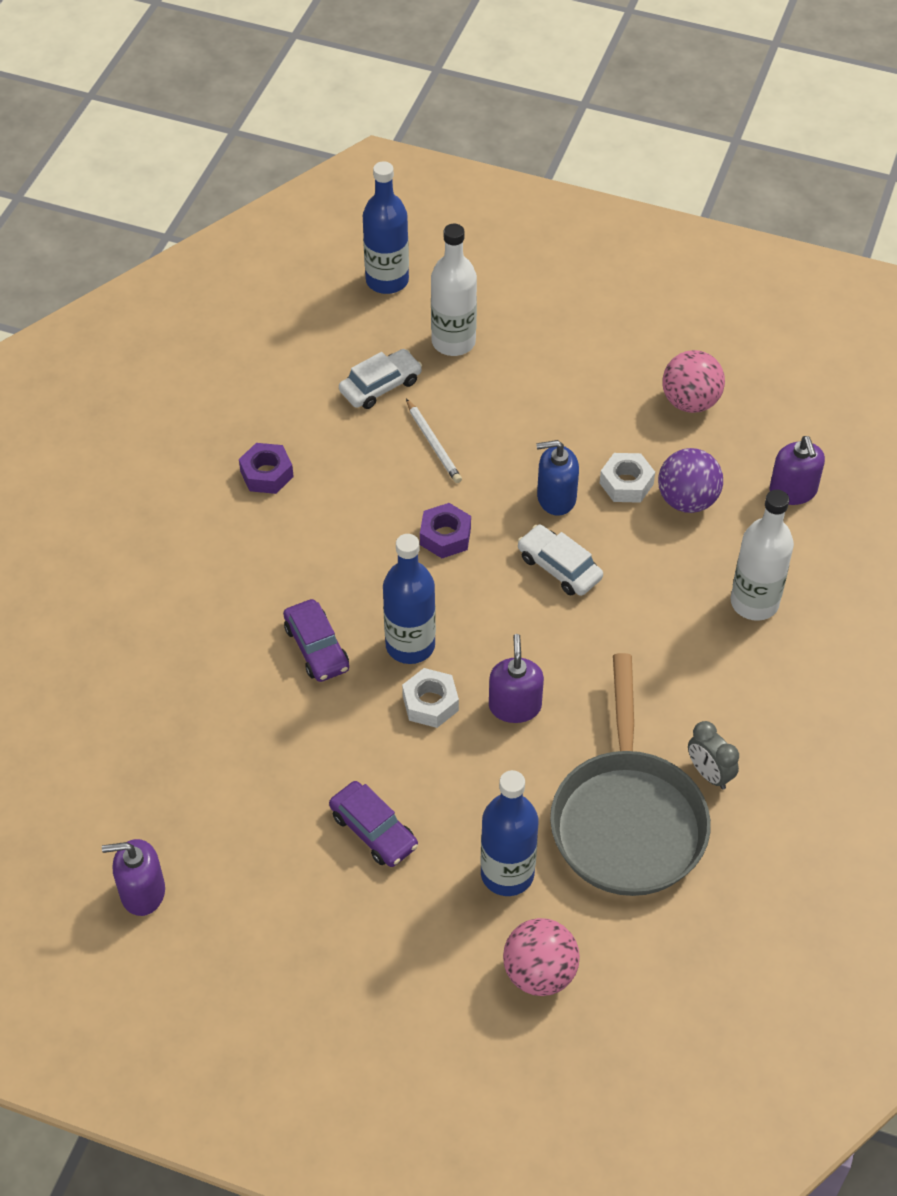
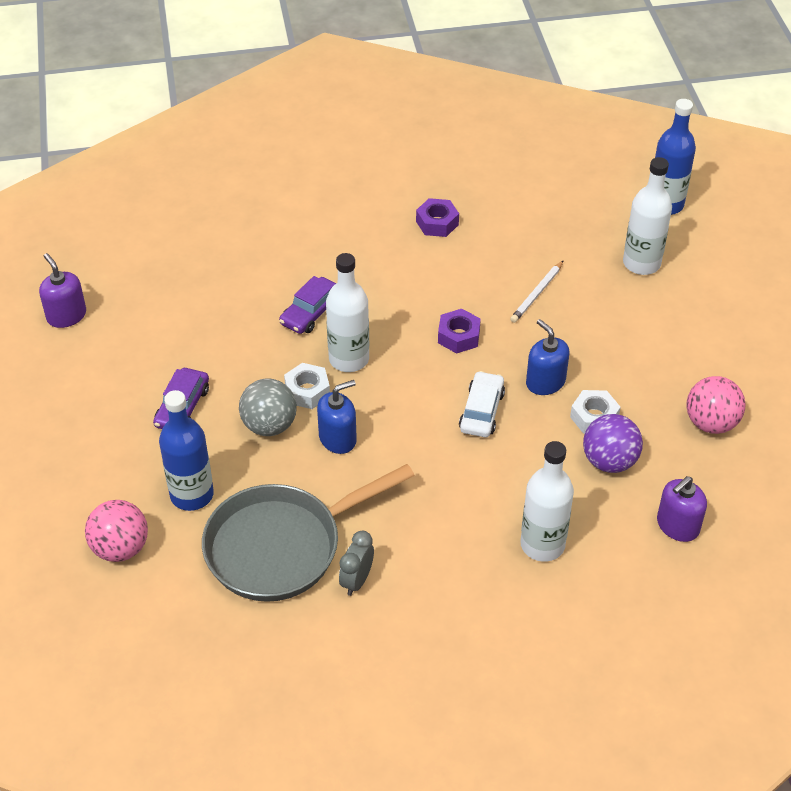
camera: 60 degrees right, 5 degrees down
white car [339,349,422,409] -> none
blue bottle [383,534,436,664] -> white bottle [326,253,369,372]
purple soap dispenser [489,634,544,723] -> blue soap dispenser [317,380,357,454]
none -> grey ball [239,378,297,436]

